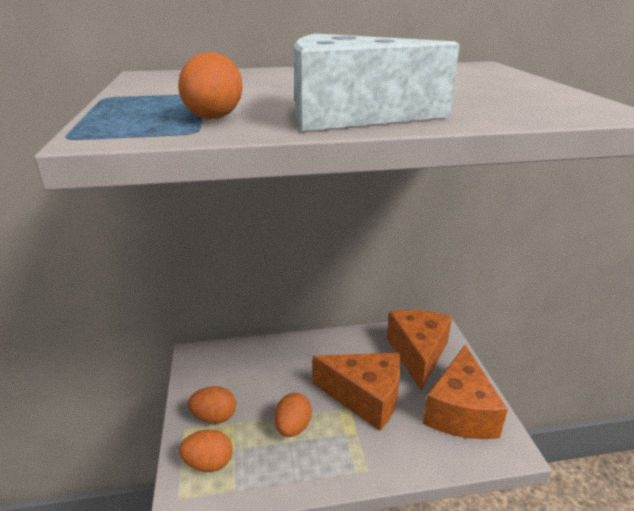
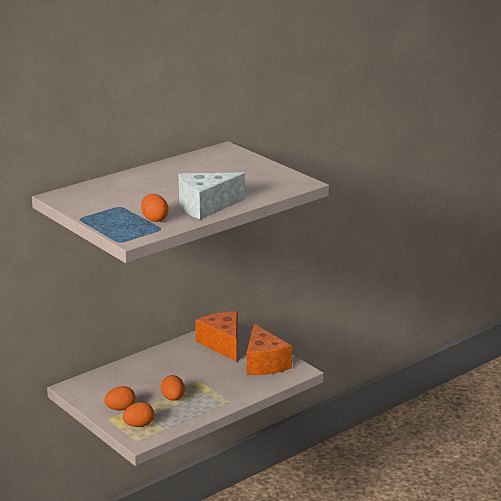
camera: 30 degrees left, 5 degrees down
orange cheese [313,353,401,431] -> none

